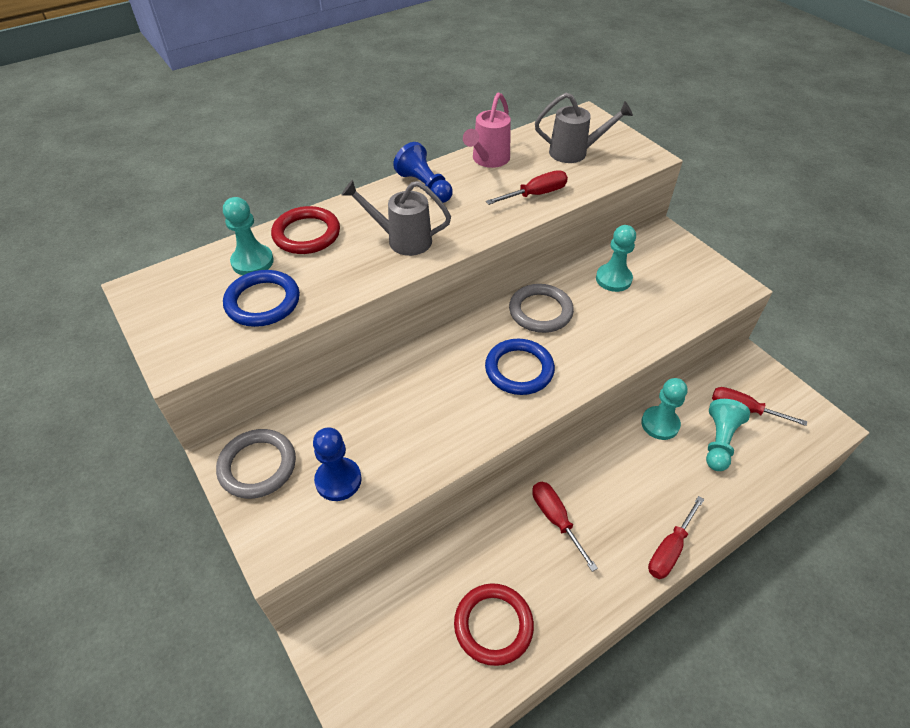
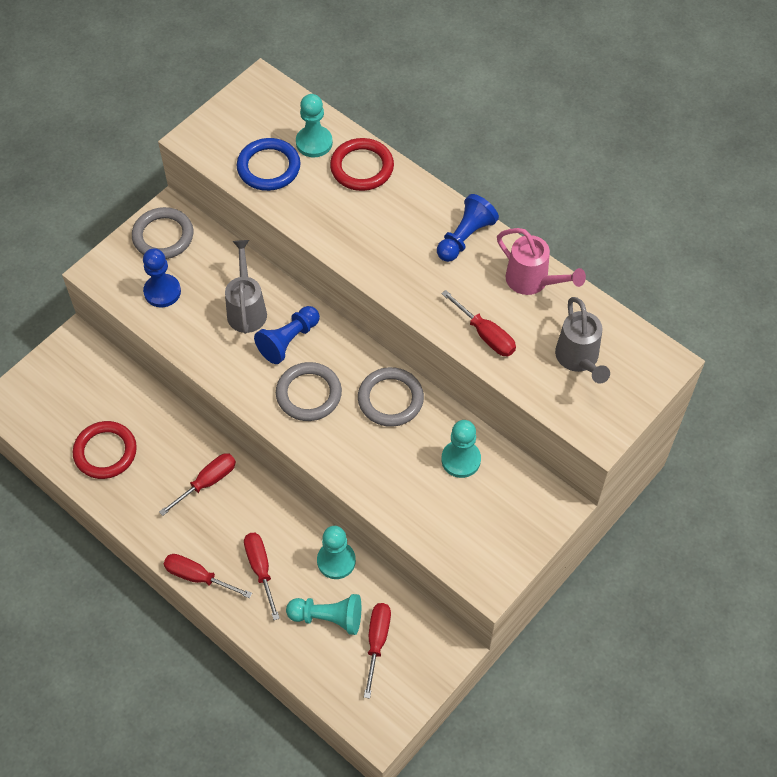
camera: 75 degrees right, 10 degrees up
grey watering can [342,180,451,256] -> grey watering can moved to [225,240,267,334]
pink watering can [463,92,511,168] -> pink watering can turned 150 degrees counterclockwise [497,228,586,295]
blue ring [485,339,555,395] -> grey ring [276,362,342,421]
none -> red screwdriver [244,533,280,620]
none -> blue pawn [254,306,320,364]

